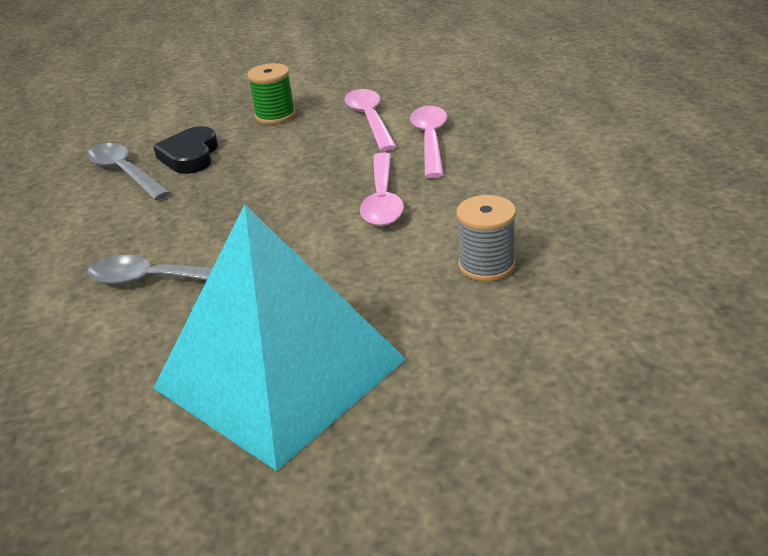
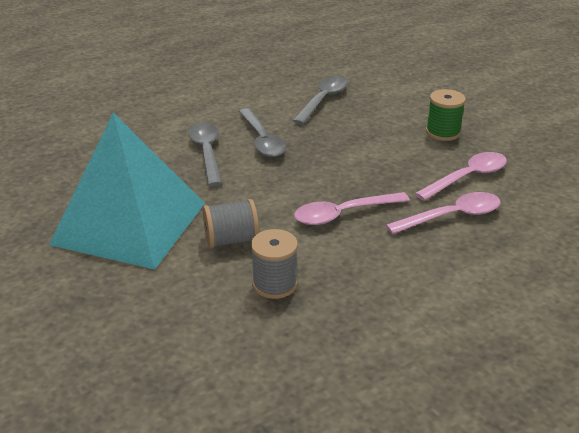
camera: 65 degrees right, 0 degrees up
black heart [153,126,218,174] -> none
none -> grey spool [203,199,259,248]
none -> grey spoon [238,108,286,157]

